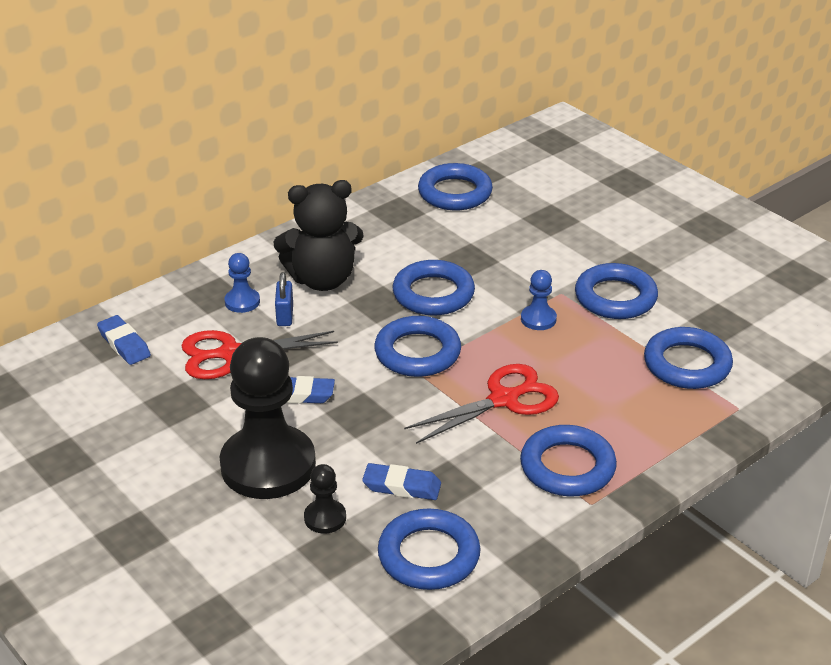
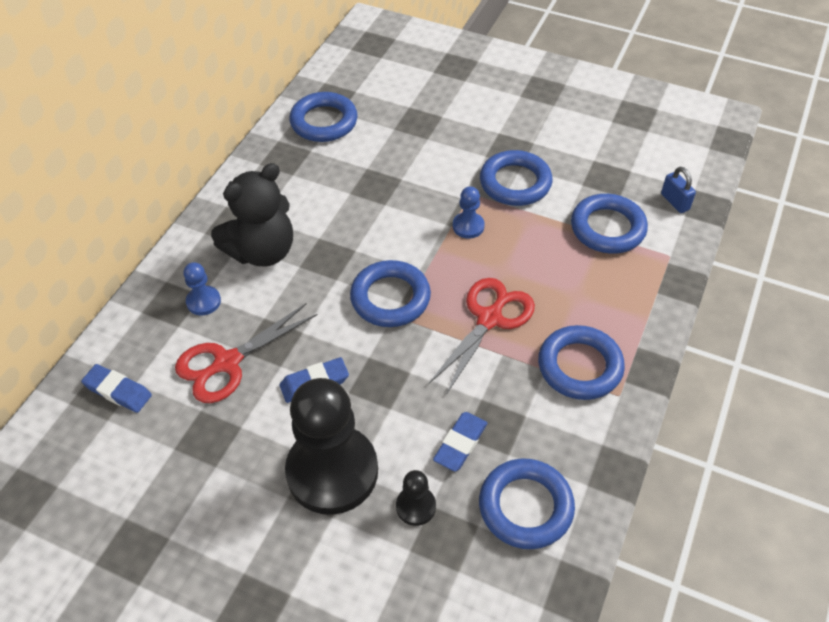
camera: 25 degrees left, 15 degrees up
blue padlock [275,272,293,326] -> blue padlock moved to [661,167,696,213]
blue eraser [362,463,441,500] -> blue eraser turned 45 degrees counterclockwise [433,412,488,472]
blue ring [393,260,475,315] -> none

